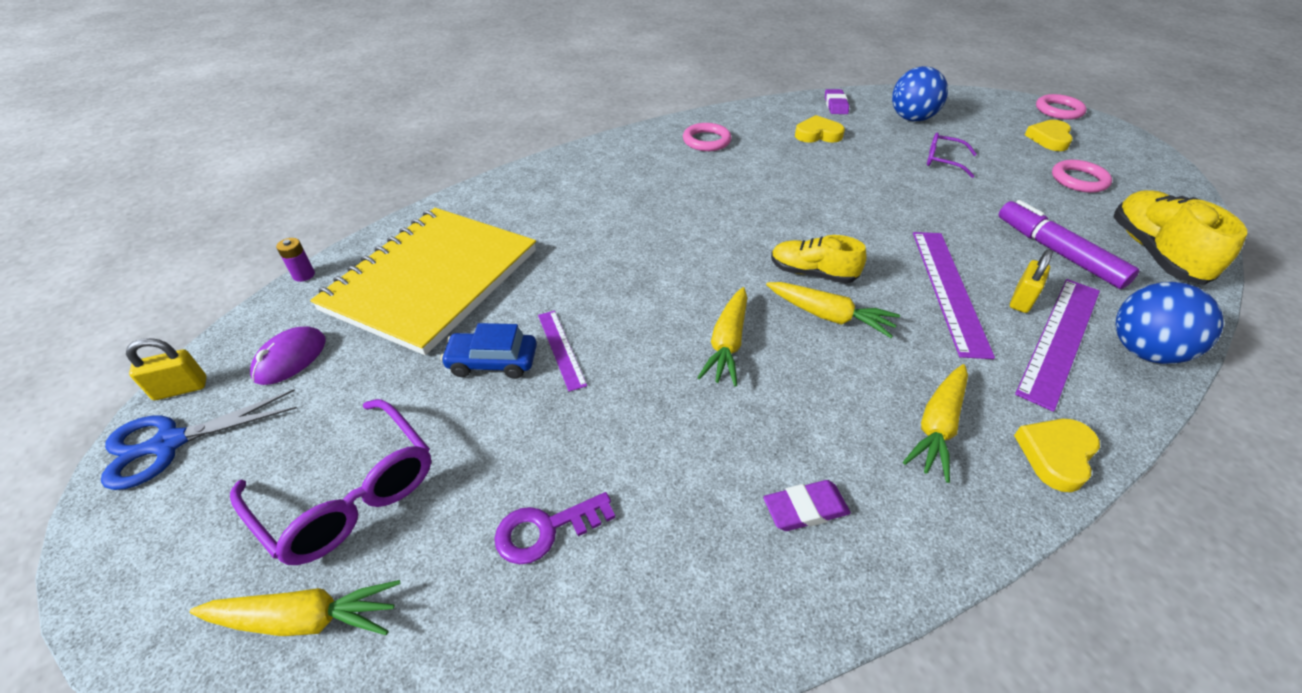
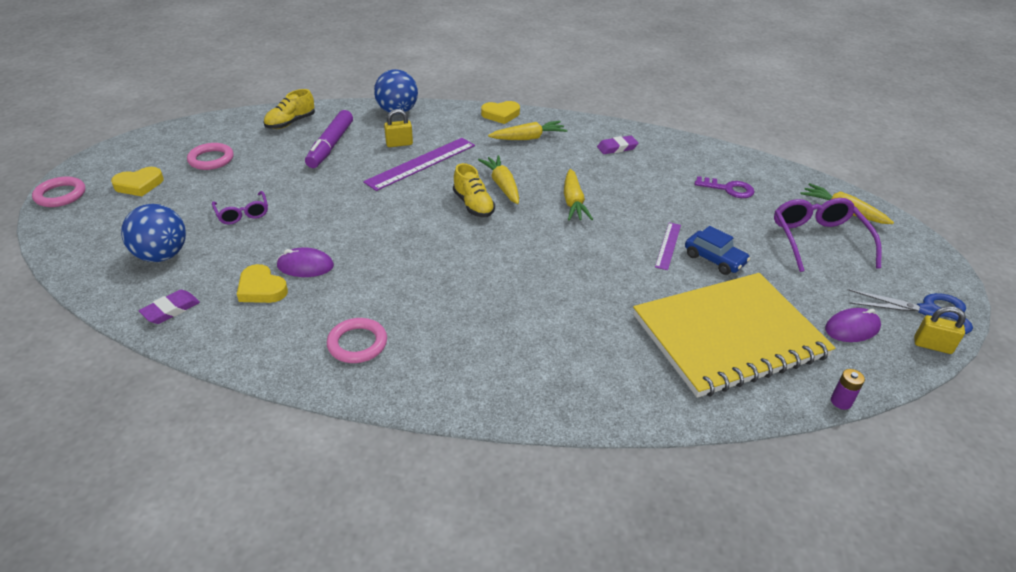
camera: 140 degrees left, 5 degrees down
yellow carrot [697,287,747,387] -> yellow carrot turned 120 degrees clockwise [564,169,593,221]
purple eraser [763,480,851,531] -> purple eraser turned 45 degrees counterclockwise [597,136,638,154]
purple ruler [1015,279,1100,412] -> none
yellow shoe [1113,190,1247,285] -> yellow shoe [264,89,315,129], size x0.65
none -> purple mouse [277,248,334,277]

